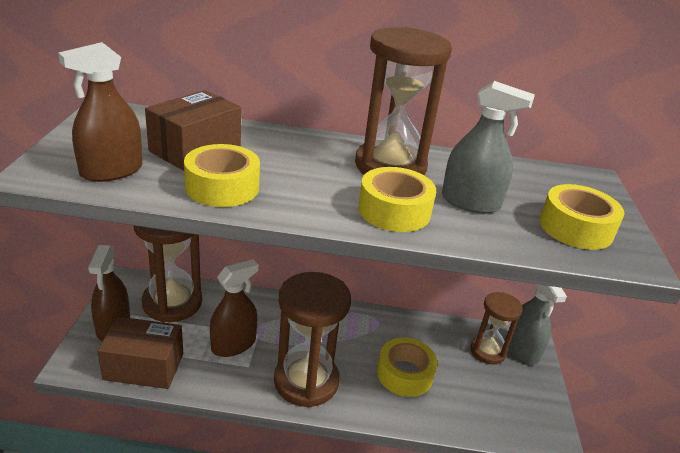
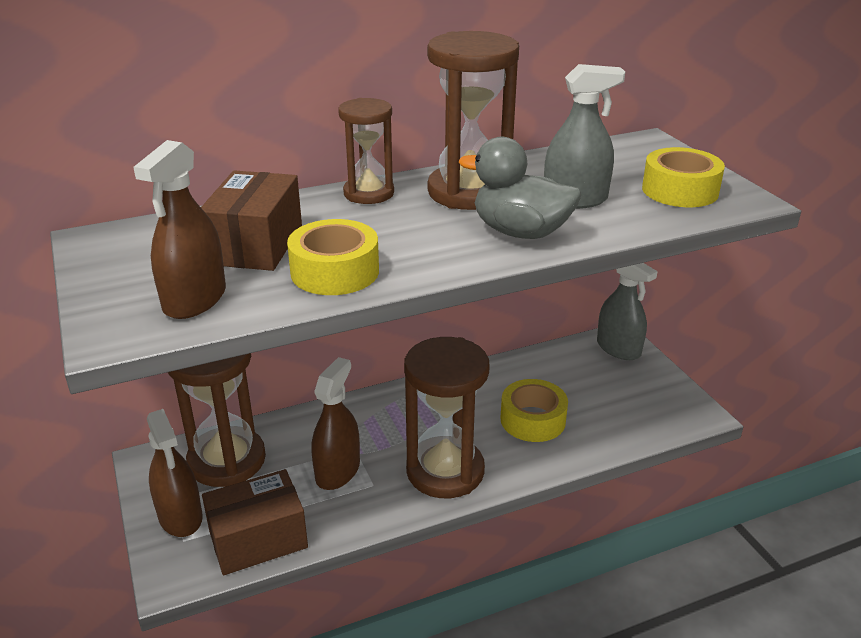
camera: 25 degrees left, 0 degrees up
yellow tape [358,167,436,232] -> grey duck [459,137,581,239]
brown hourglass [470,292,523,365] -> brown hourglass moved to [338,98,394,204]

